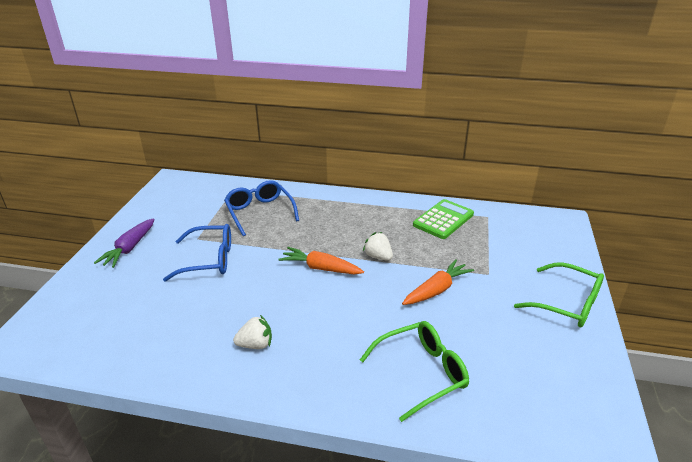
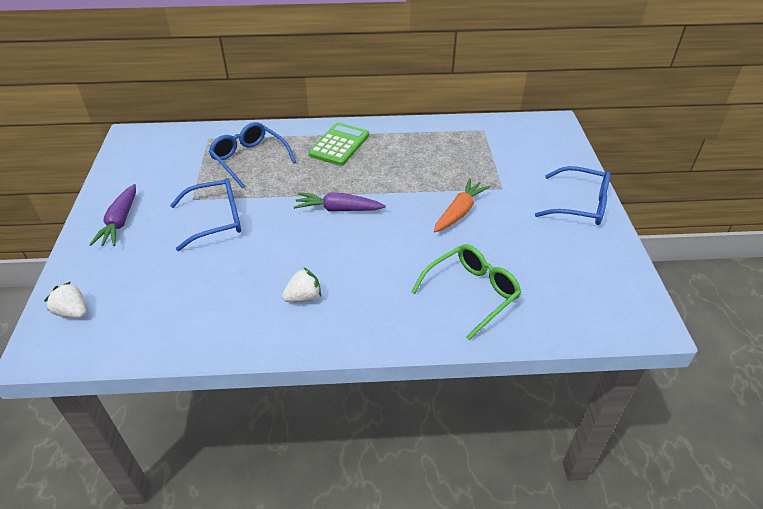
camera: 15 degrees left, 10 degrees up
orange carrot [278,247,364,274] -> purple carrot [294,192,386,211]
white strawberry [363,232,393,261] -> white strawberry moved to [44,282,87,318]
green calculator [413,199,474,239] -> green calculator moved to [309,123,369,166]
green glasses [514,262,604,327] -> blue glasses [535,166,610,225]

